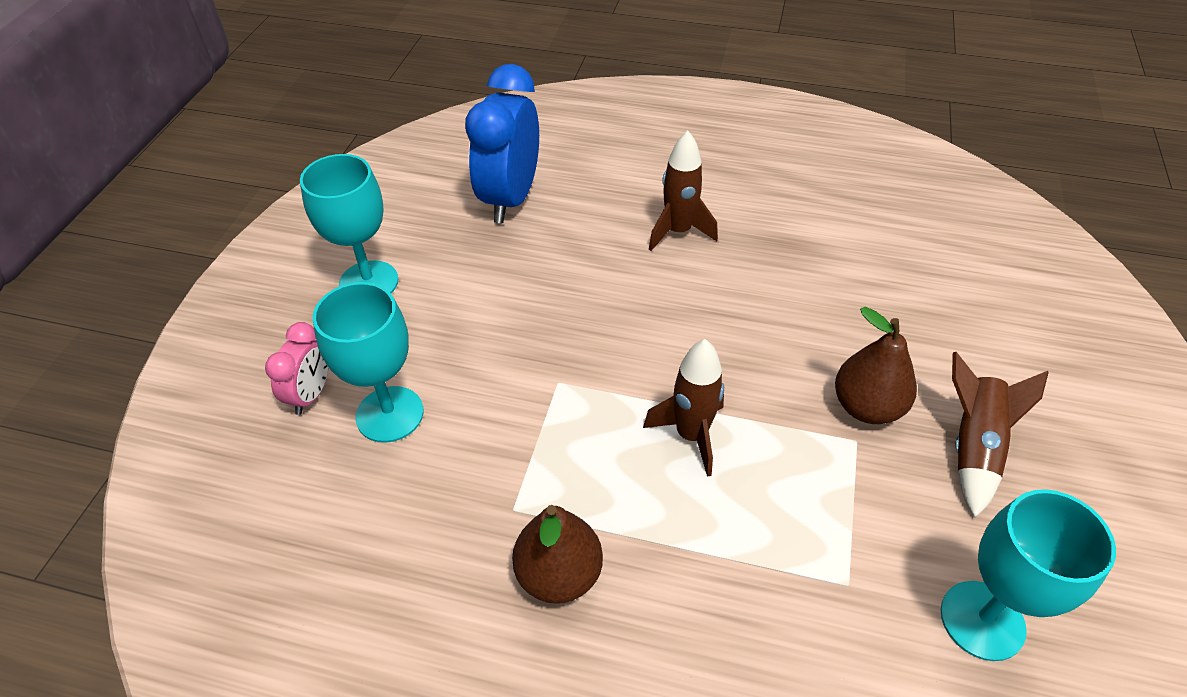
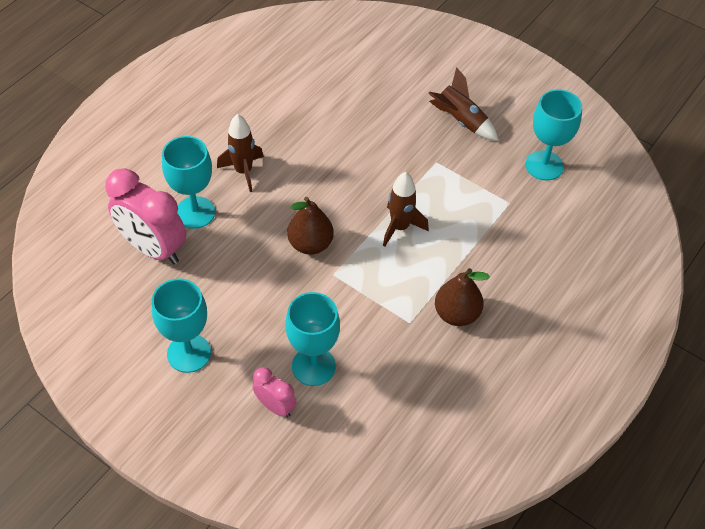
camera: 70 degrees left, 5 degrees up
blue clock [465,64,539,223] -> pink clock [105,168,186,264]
brown pear [835,307,917,424] -> brown pear moved to [287,197,334,255]
none -> turquoise goblet [162,136,215,229]

